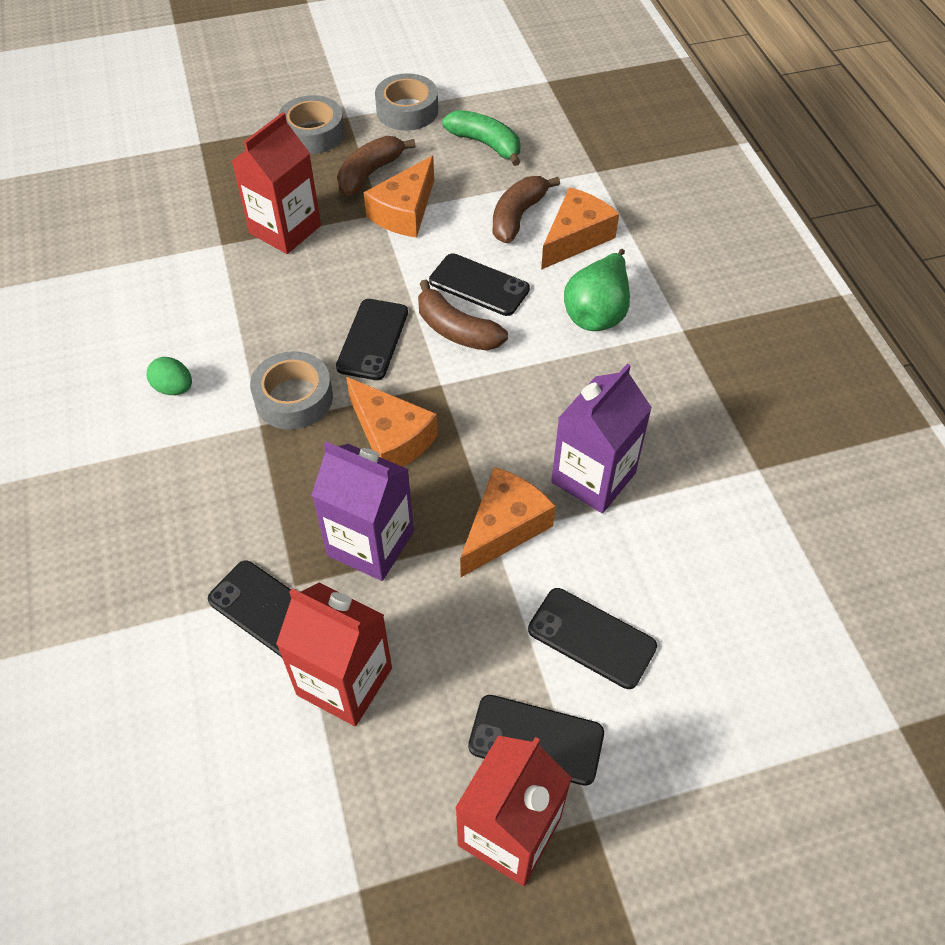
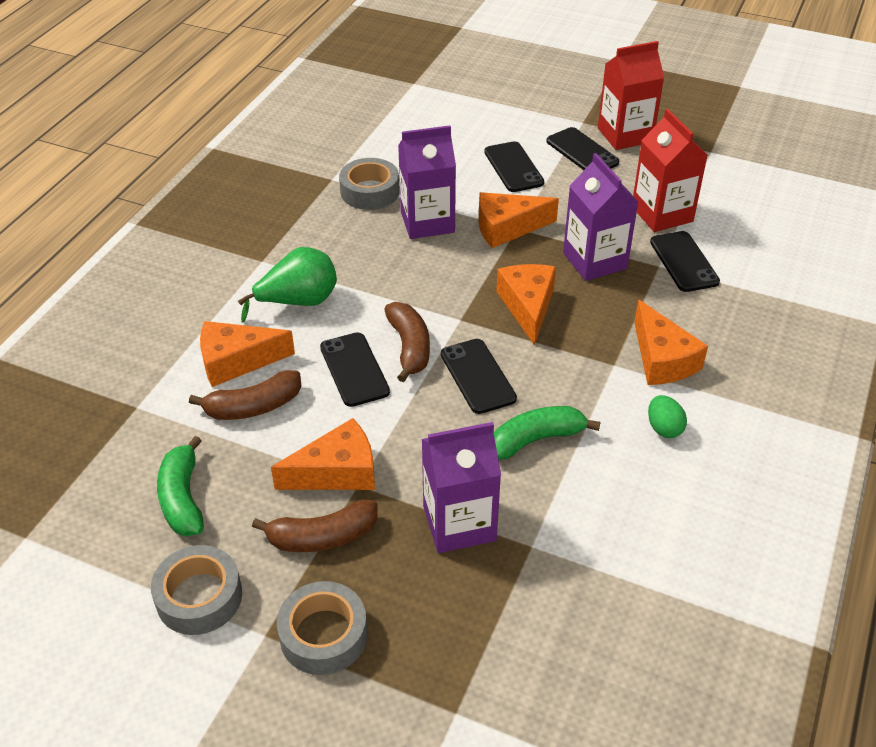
camera: 140 degrees left, 10 degrees down
red carton [232,112,321,254] -> purple carton [422,422,501,553]
grey tape [250,351,333,430] -> grey tape moved to [339,158,399,210]
black phone [336,299,408,380] -> black phone turned 75 degrees counterclockwise [441,339,517,414]
none -> green banana [494,406,600,460]
none -> orange cheese [634,300,708,385]

